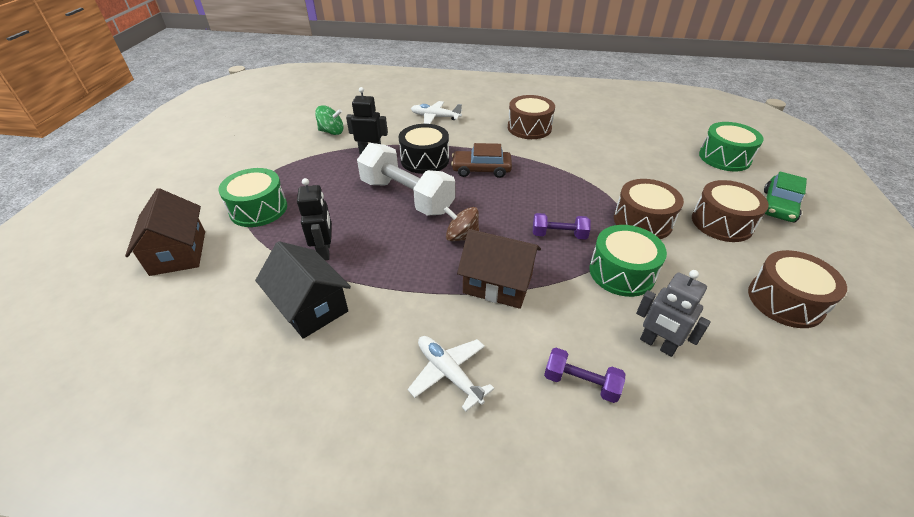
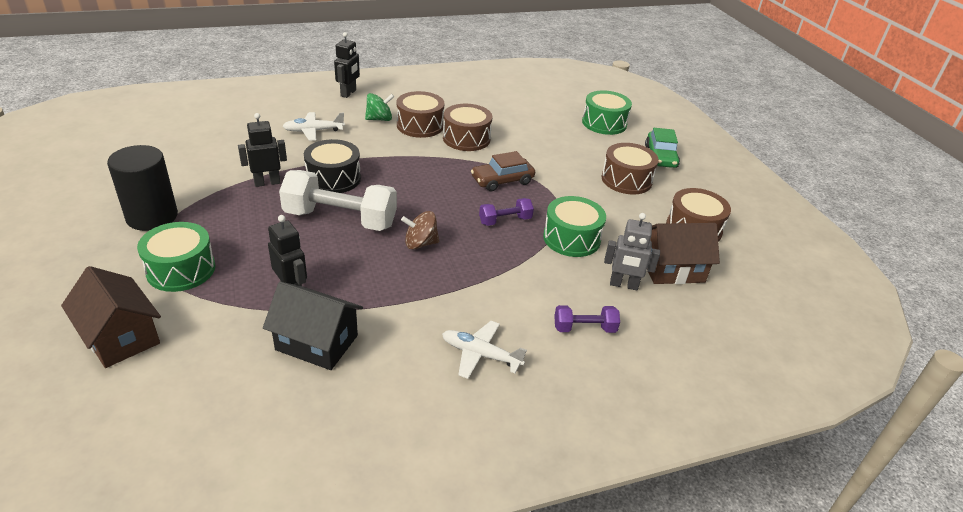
camera: 30 degrees left, 5 degrees down
green spinning top [315,105,343,135] -> green spinning top moved to [365,93,394,121]
brown car [451,143,512,178] -> brown car moved to [471,151,535,191]
brown house [457,229,541,309] -> brown house moved to [648,223,720,284]
brown drum [614,179,684,239] -> brown drum moved to [443,104,492,151]
none -> black cylinder [107,145,178,231]
none -> black robot [334,32,360,98]

